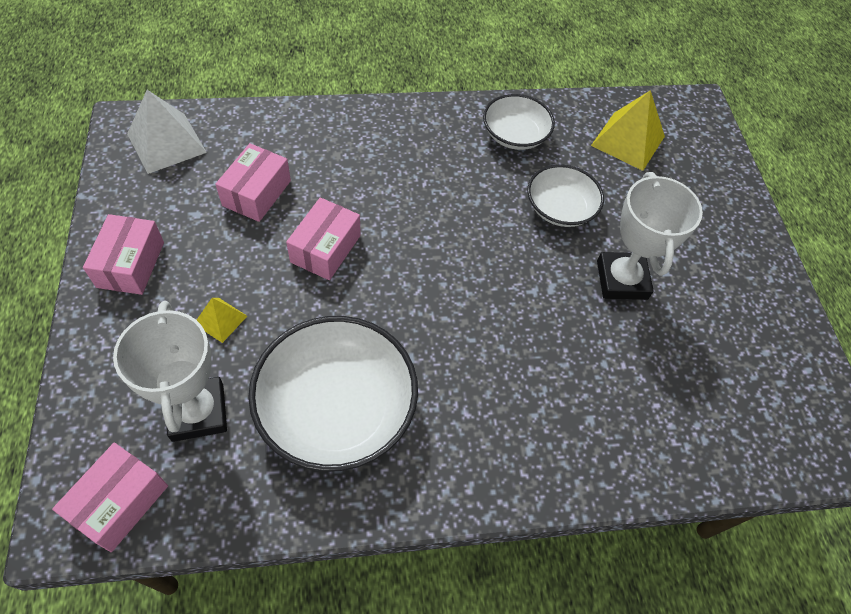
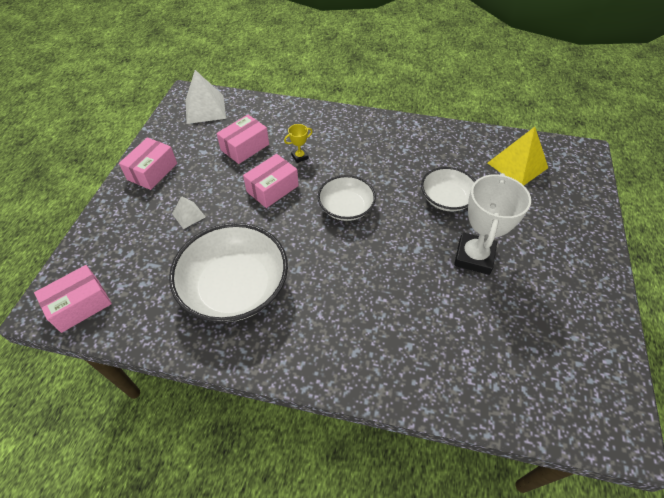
camera: 25 degrees right, 5 degrees down
white trophy [113,301,227,442] -> none
yellow pyramid [197,298,247,343] -> white pyramid [172,196,205,229]
white bowl [483,94,555,150] -> white bowl moved to [318,175,376,221]
none -> yellow trophy [284,124,313,163]

